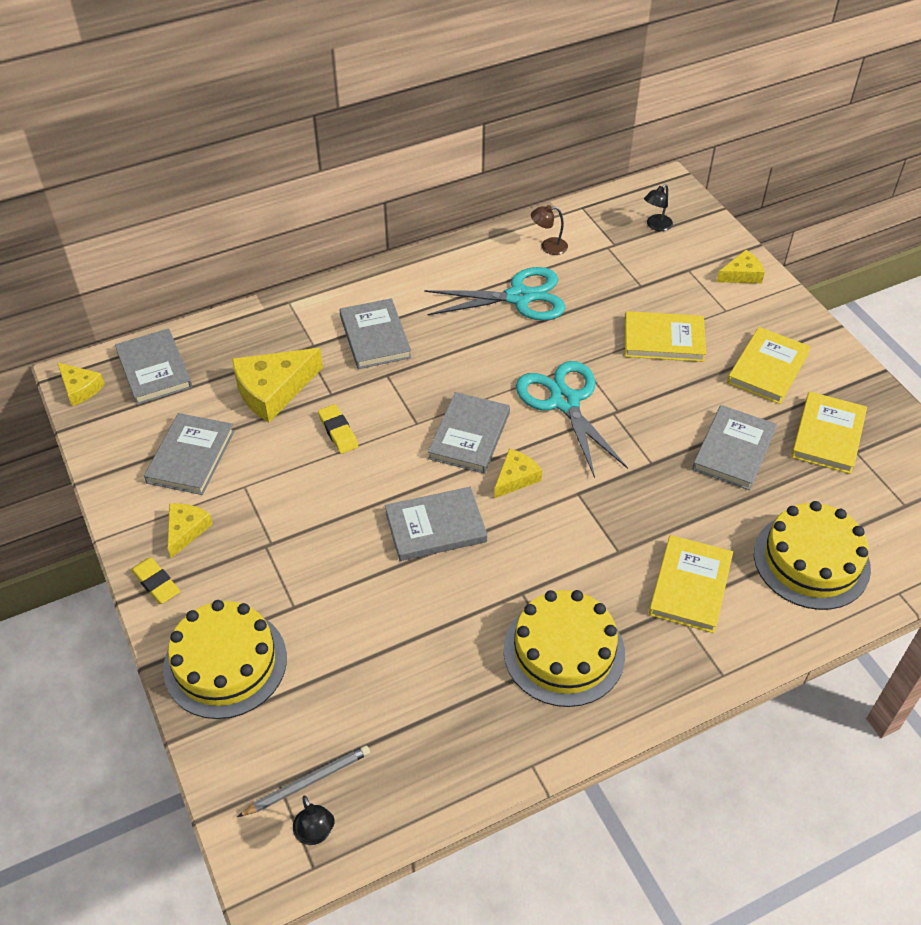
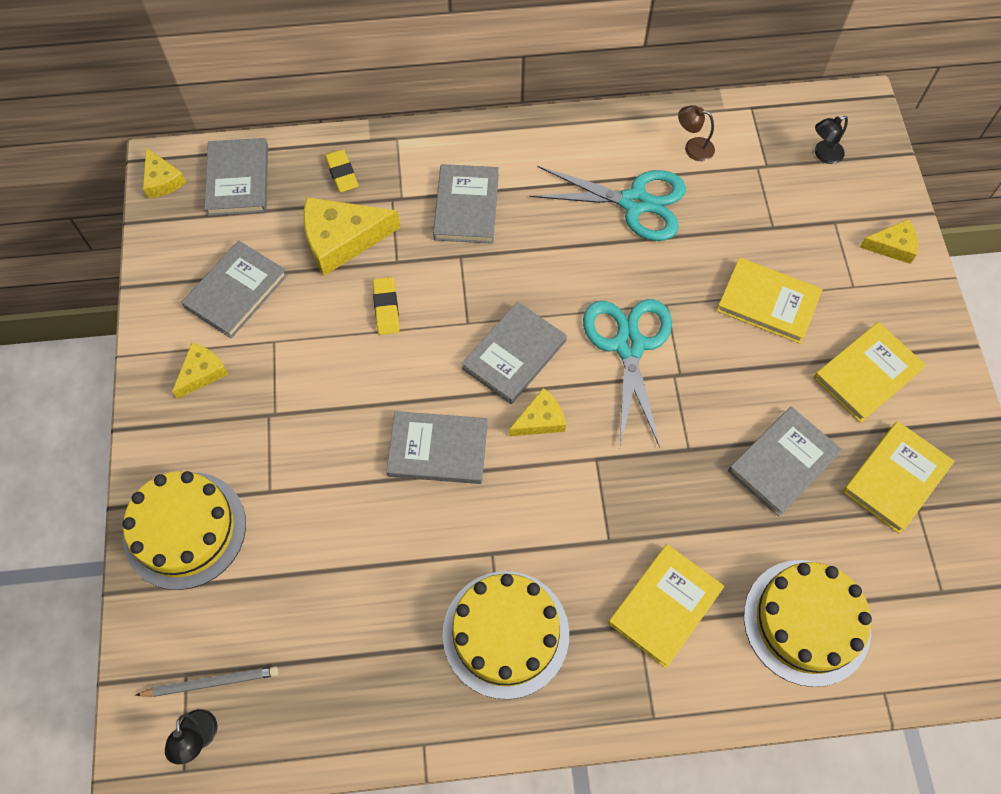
camera: 20 degrees right, 15 degrees up
yellow eraser [131,557,180,604] -> yellow eraser moved to [325,149,359,192]

